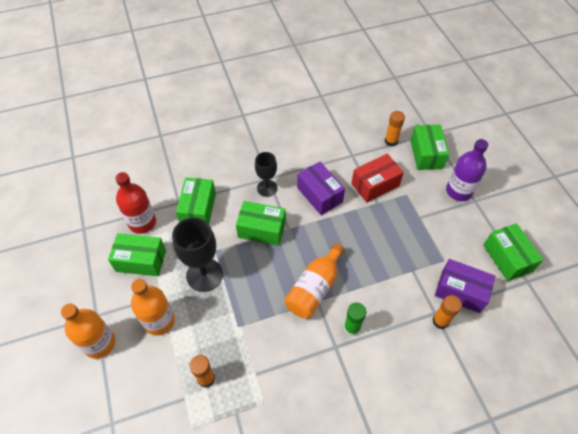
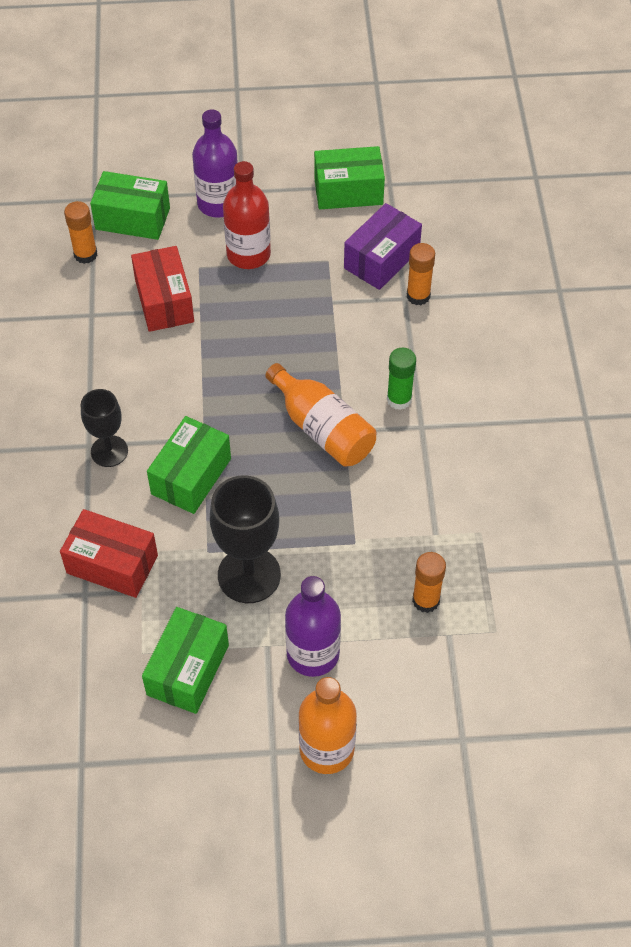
camera: 75 degrees left, 0 degrees up
red bottle [115,172,156,234] -> red bottle moved to [223,161,271,269]
orange bottle [131,279,175,336] -> purple bottle [285,576,341,677]
green box [176,178,216,224] -> red box [60,509,158,598]
purple box [297,162,345,215] -> none

